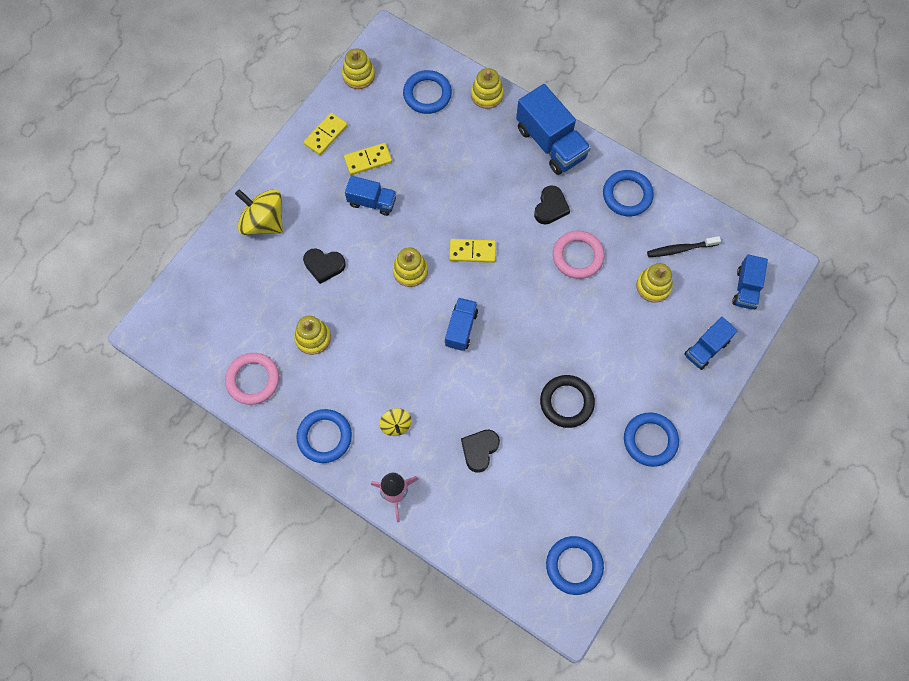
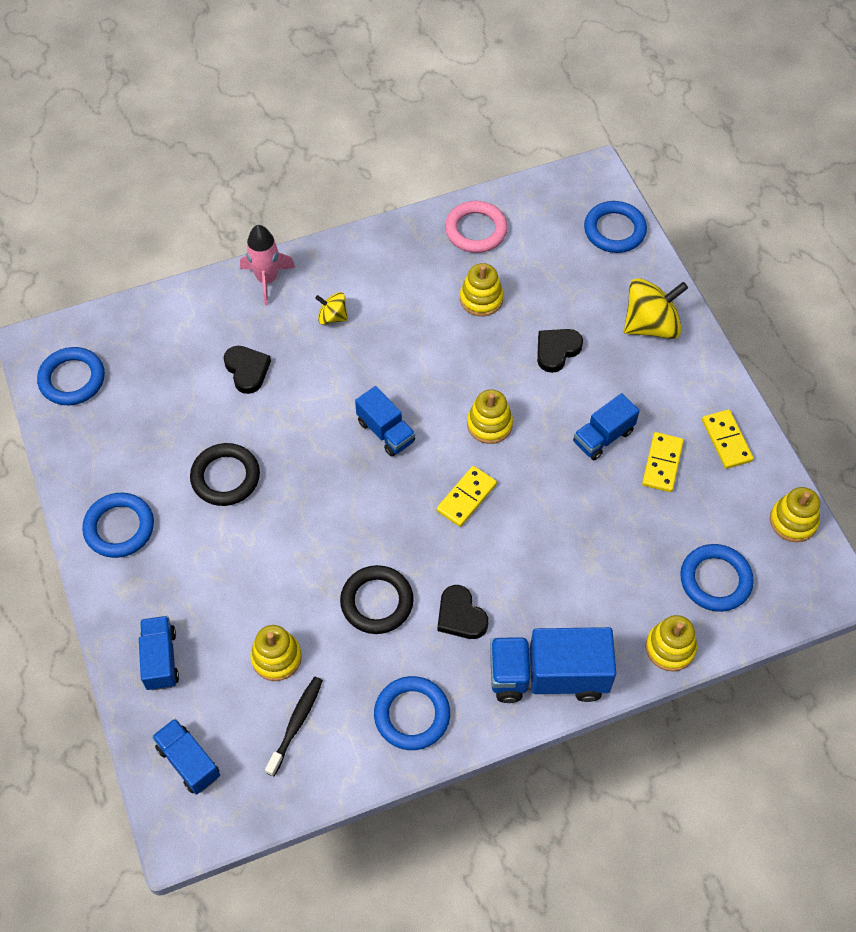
camera: 125 degrees right, 10 degrees down
blue ring [296,409,352,463] -> blue ring moved to [584,201,647,253]
pink ring [553,230,605,279] -> black ring [340,565,414,634]

